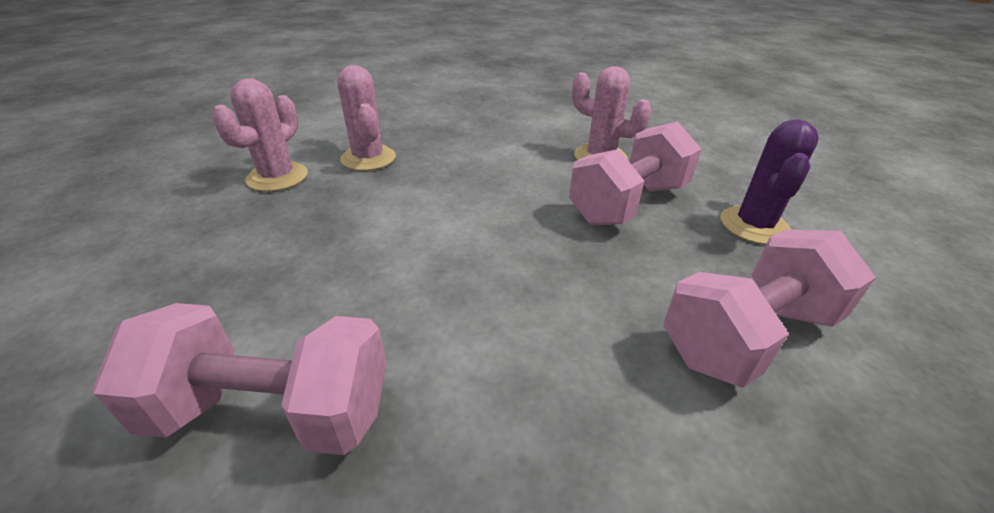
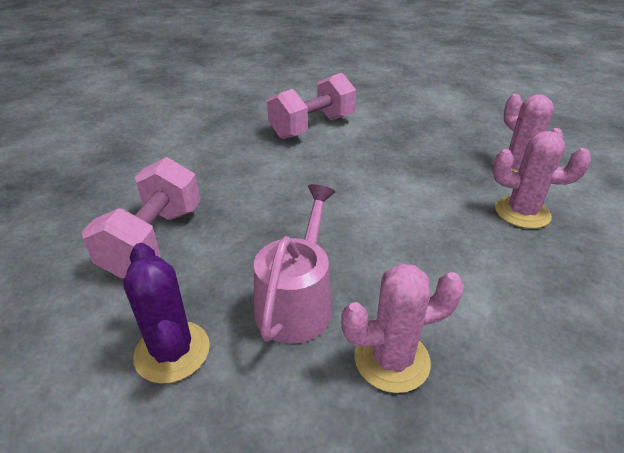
camera: 135 degrees right, 0 degrees up
pink dumbbell [569,121,702,225] -> pink watering can [254,184,335,344]

